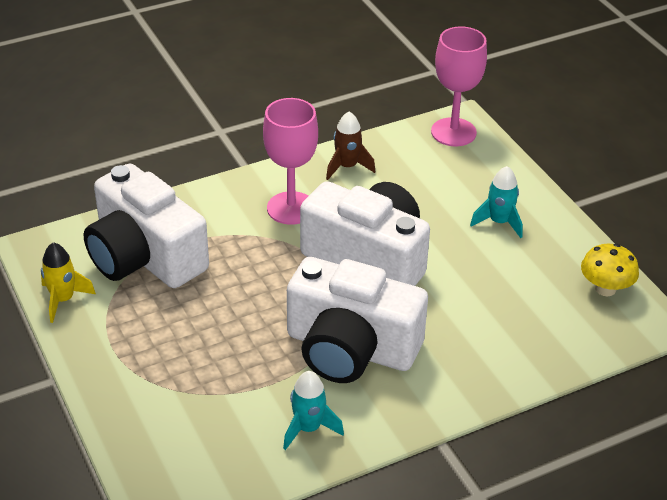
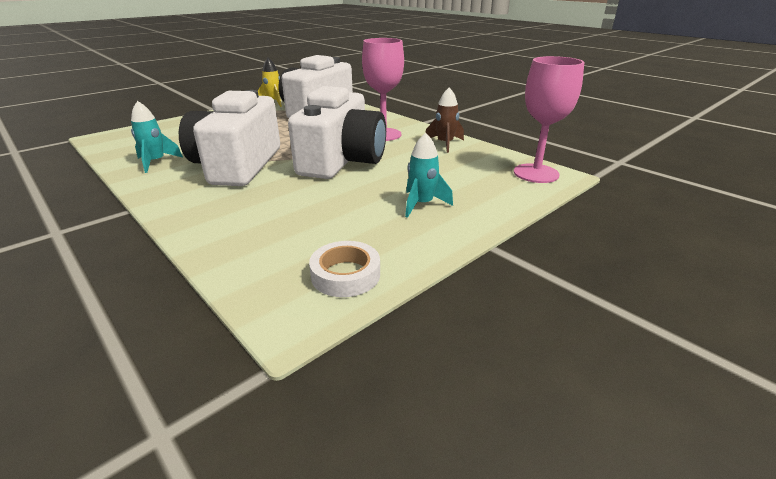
camera: 75 degrees right, 10 degrees down
yellow mushroom [581,244,639,296] -> white tape [309,241,380,297]

